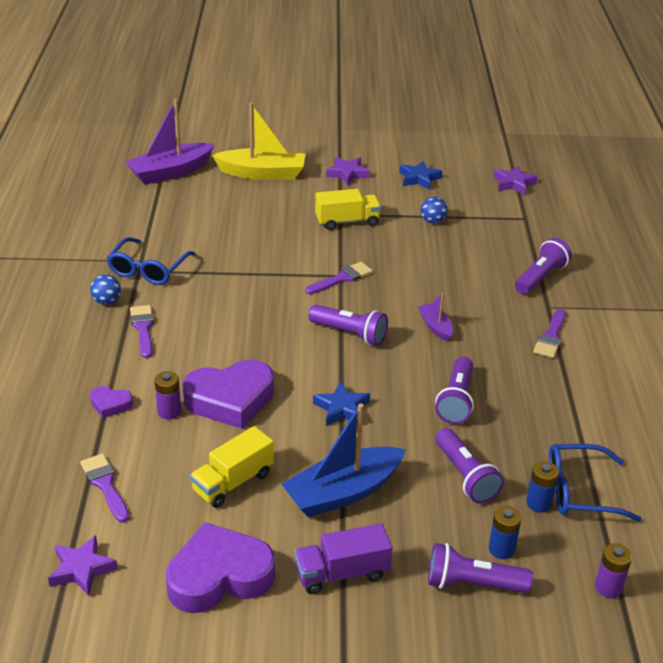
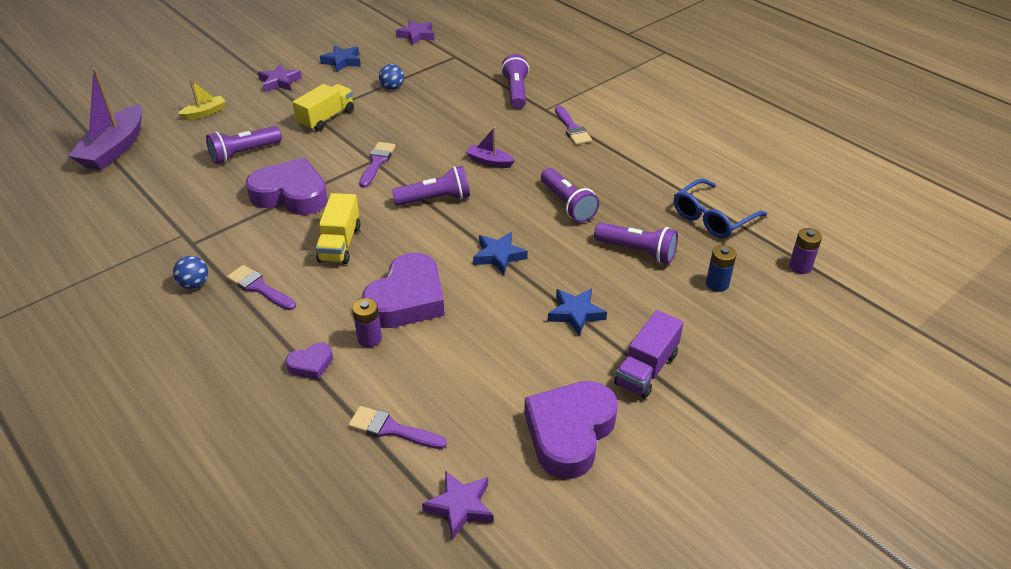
camera: 40 degrees left, 5 degrees up
blue glasses [106,237,195,285] -> none
yellow truck [190,426,274,508] -> yellow truck moved to [315,193,360,264]
yellow boat [212,102,306,180] -> yellow boat [178,79,226,120], size x0.50
blue boat [282,404,406,517] -> blue star [548,288,607,335]
purple flashlight [428,543,533,593] -> purple flashlight moved to [206,126,282,164]
blue battery [526,461,559,513] -> none
none -> purple heart [246,158,328,215]

